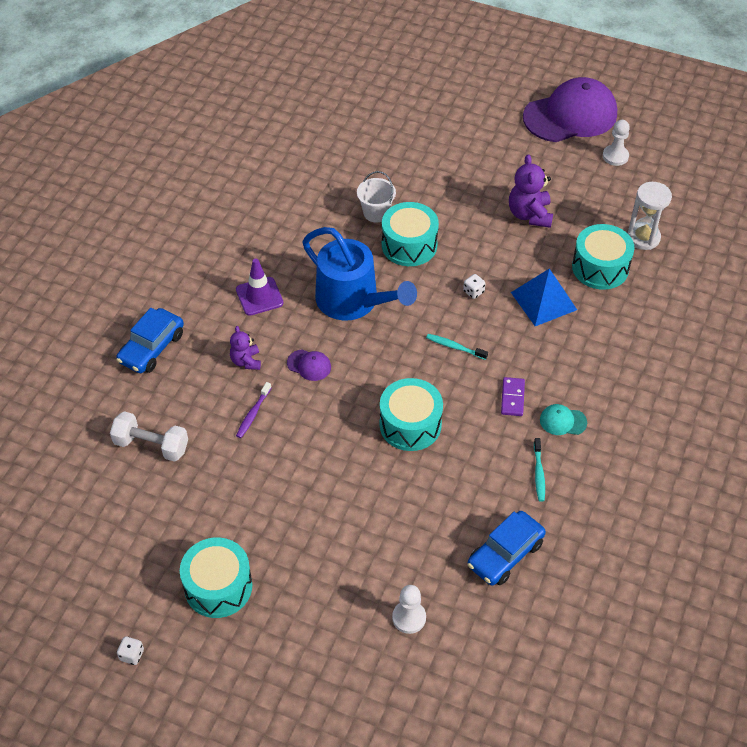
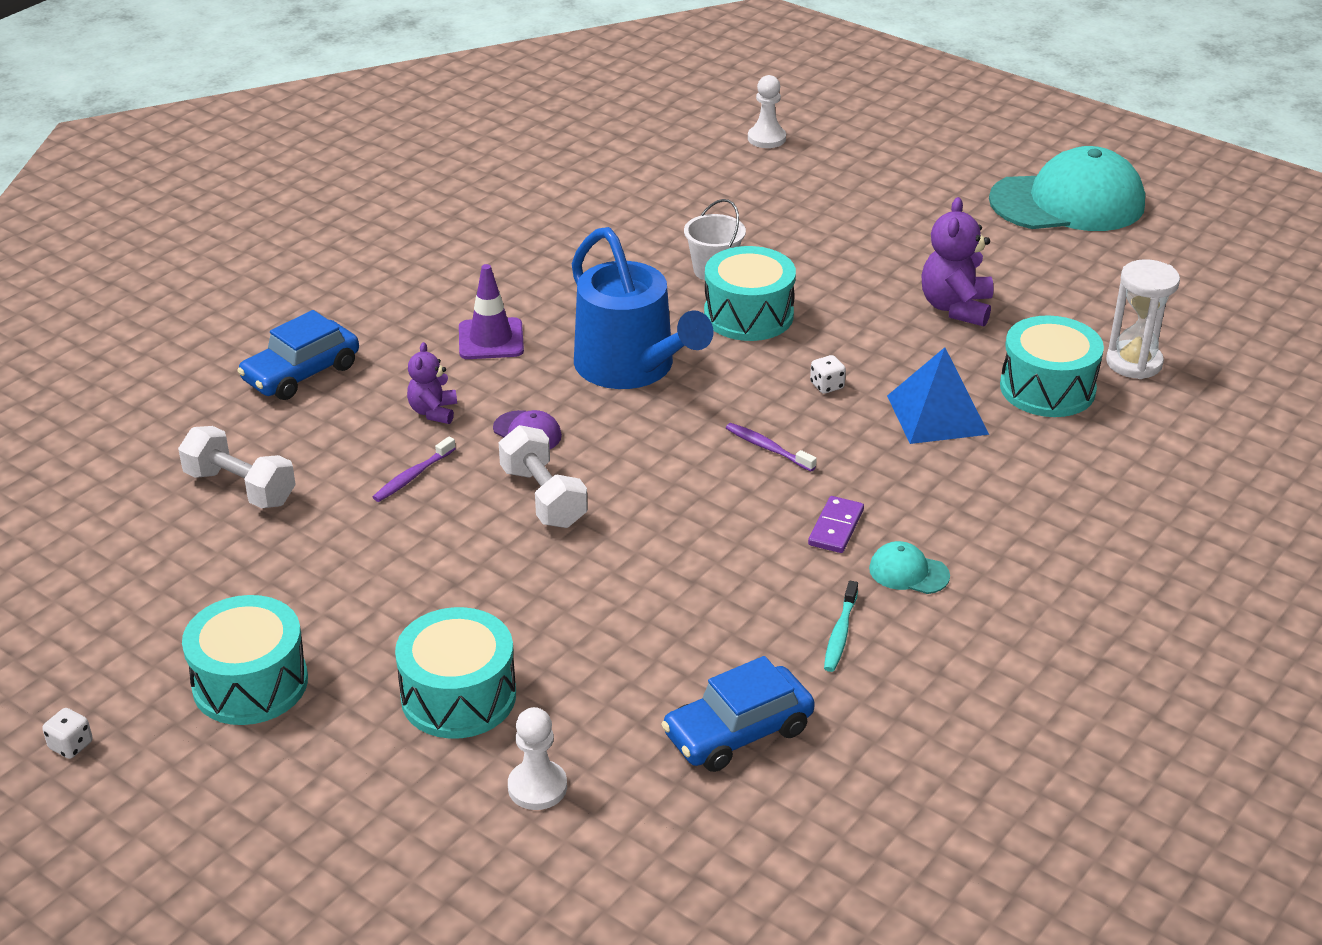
camera: 15 degrees right, 15 degrees down
turquoise drum [379,378,443,451] -> turquoise drum moved to [395,607,516,739]
turquoise toothbrush [426,334,488,360] -> purple toothbrush [726,423,817,471]
purple cap [523,77,617,142] -> turquoise cap [989,146,1145,231]
white pawn [603,120,630,166] -> white pawn moved to [748,75,786,148]
none -> white dumbbell [499,425,588,528]

